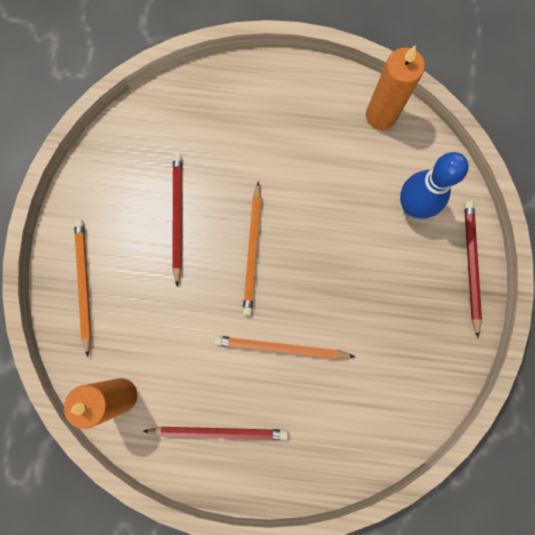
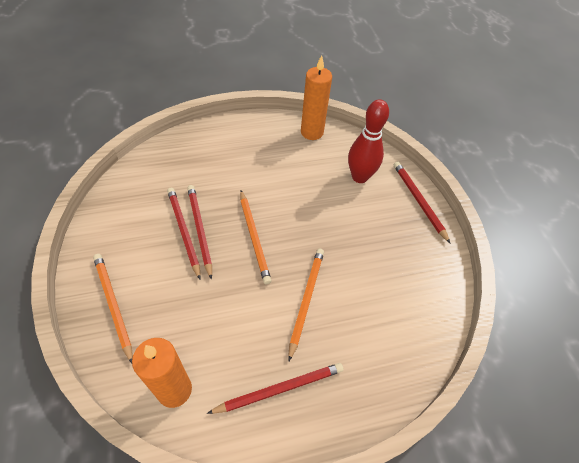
camera: 25 degrees left, 25 degrees down
orange pencil [214,336,355,359] -> orange pencil turned 120 degrees clockwise [288,248,324,361]
blue bowling pin [400,152,469,219] -> red bowling pin [348,99,389,183]
none -> red pencil [187,185,212,280]

